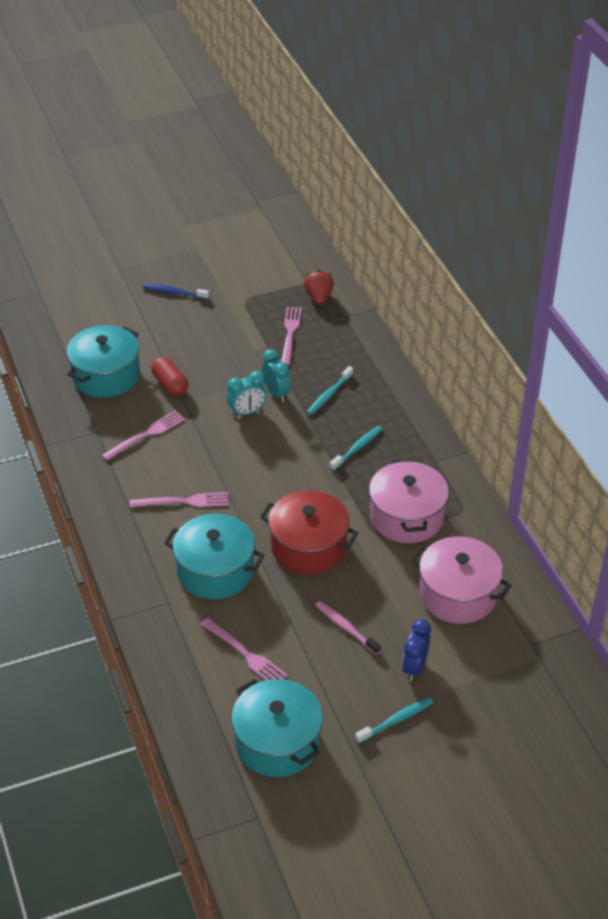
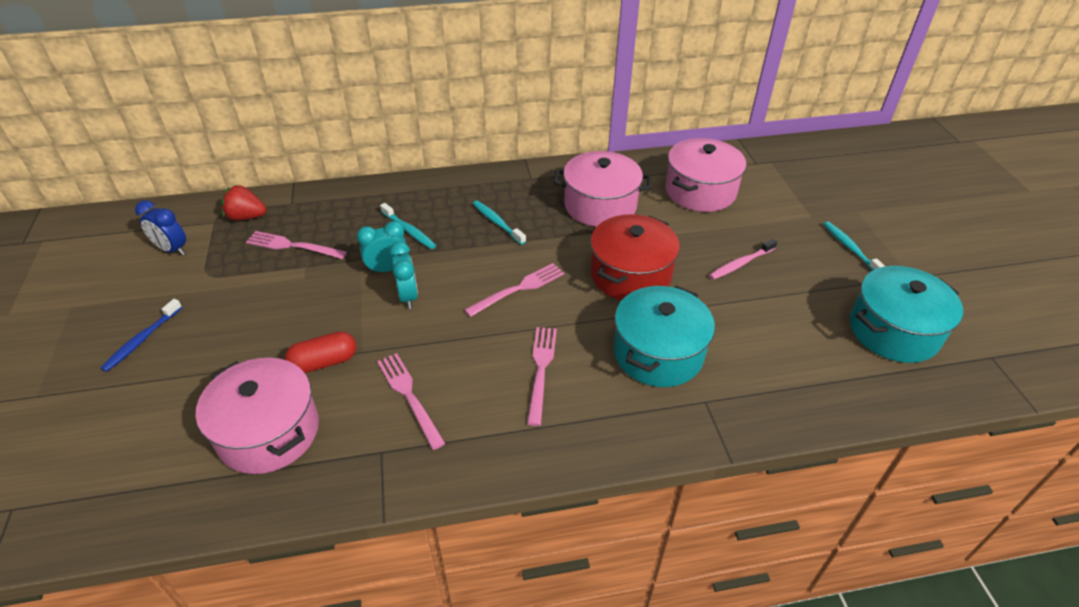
camera: 80 degrees left, 0 degrees up
turquoise pot [67,325,140,398] -> pink pot [195,358,319,474]
pink fork [201,618,288,680] -> pink fork moved to [465,263,564,317]
blue clock [402,619,431,681] -> blue clock moved to [135,201,186,256]

